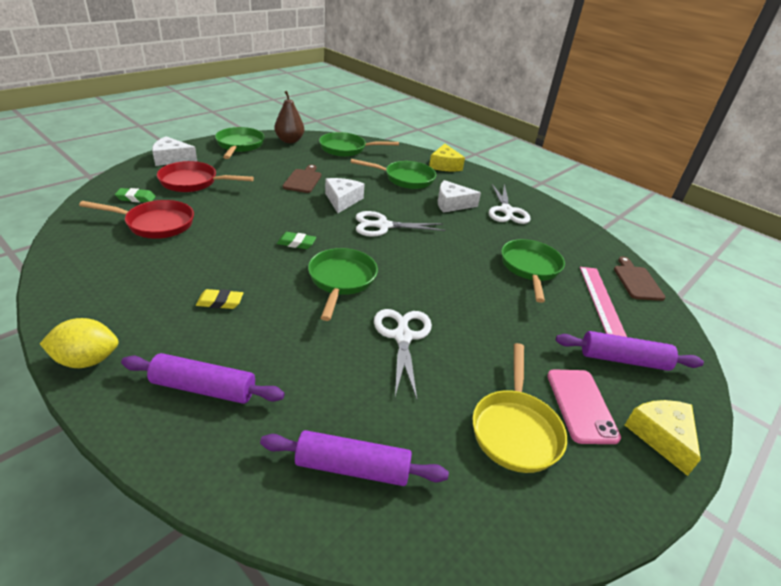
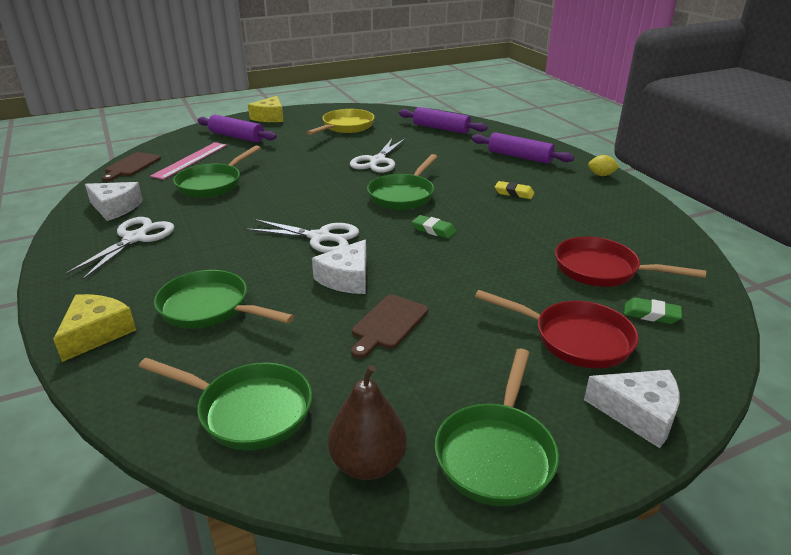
camera: 155 degrees left, 5 degrees down
yellow lemon [40,318,119,368] -> yellow lemon [588,155,619,176], size x0.61
white cheese [438,180,481,213] -> white cheese moved to [85,182,143,221]
pink phone [547,369,621,444] -> none

